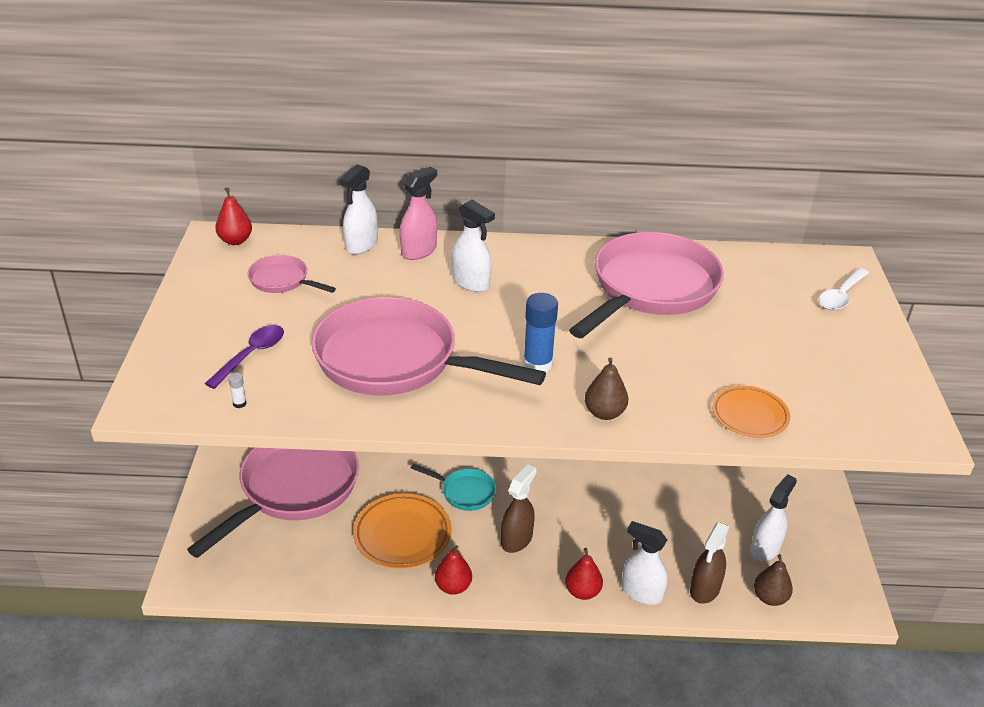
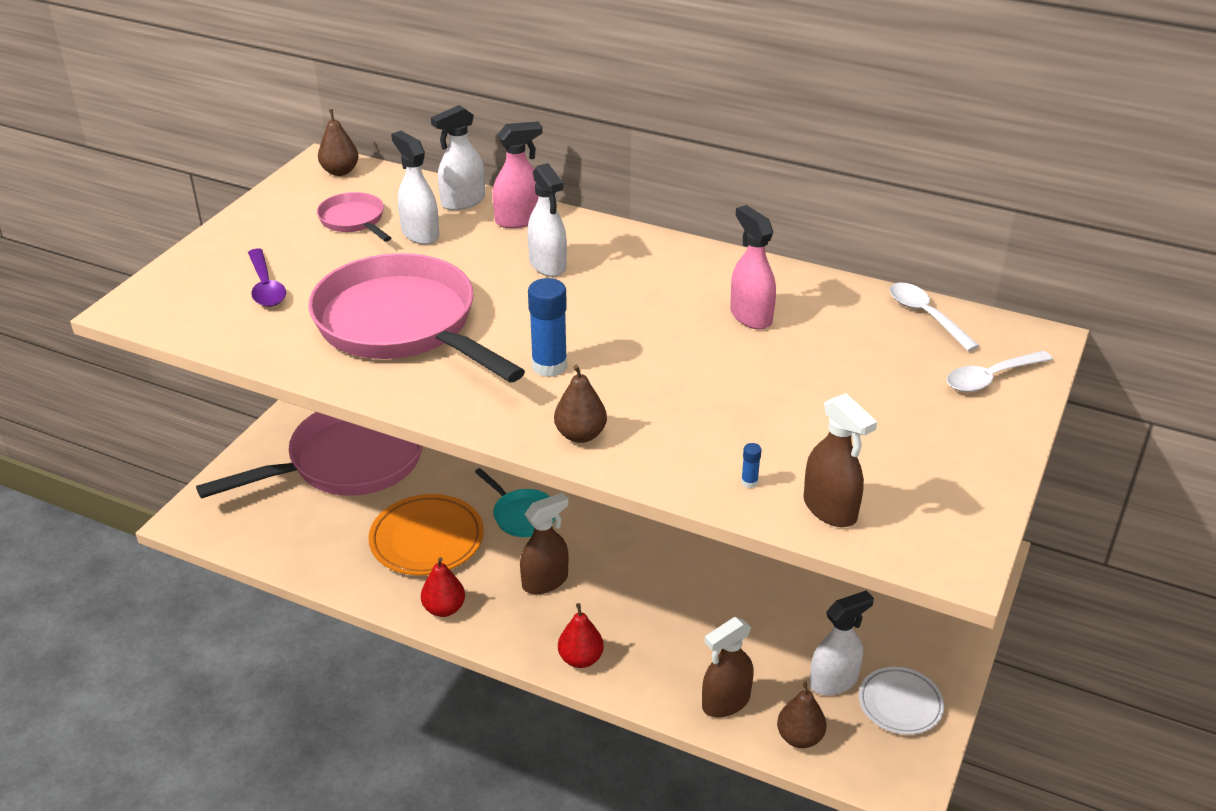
camera: 25 degrees right, 0 degrees up
purple spoon [204,325,284,389] -> purple spoon turned 105 degrees clockwise [248,248,286,307]
red pear [215,187,252,245] -> brown pear [318,109,359,176]
white glue stick [228,372,247,408] -> none
pink pan [569,232,724,338] -> pink spray bottle [730,205,776,329]
white spray bottle [622,521,668,605] -> white spray bottle moved to [391,131,439,245]
orange plate [712,386,790,438] -> blue glue stick [741,443,762,488]
none -> brown spray bottle [803,393,877,527]
none -> white plate [859,667,944,735]
none -> white spoon [890,283,979,351]

